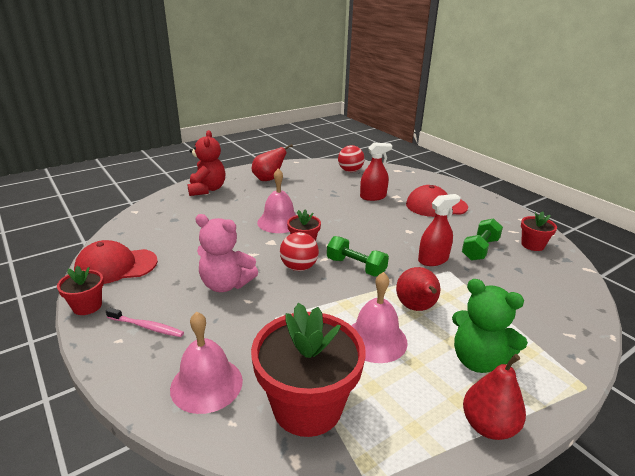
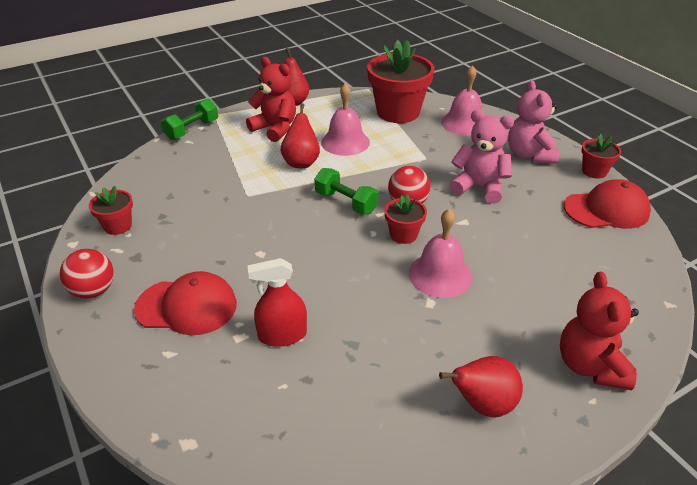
camera: 175 degrees left, 10 degrees up
pink toothbrush [106,308,184,337] -> pink teddy bear [508,80,559,164]
red ball [338,145,365,172] -> red ball moved to [60,249,114,299]
red spray bottle [418,194,460,266] -> none
green teddy bear [452,279,528,373] -> red teddy bear [246,57,296,142]
green dumbbell [462,218,503,261] -> green dumbbell moved to [161,99,218,140]

